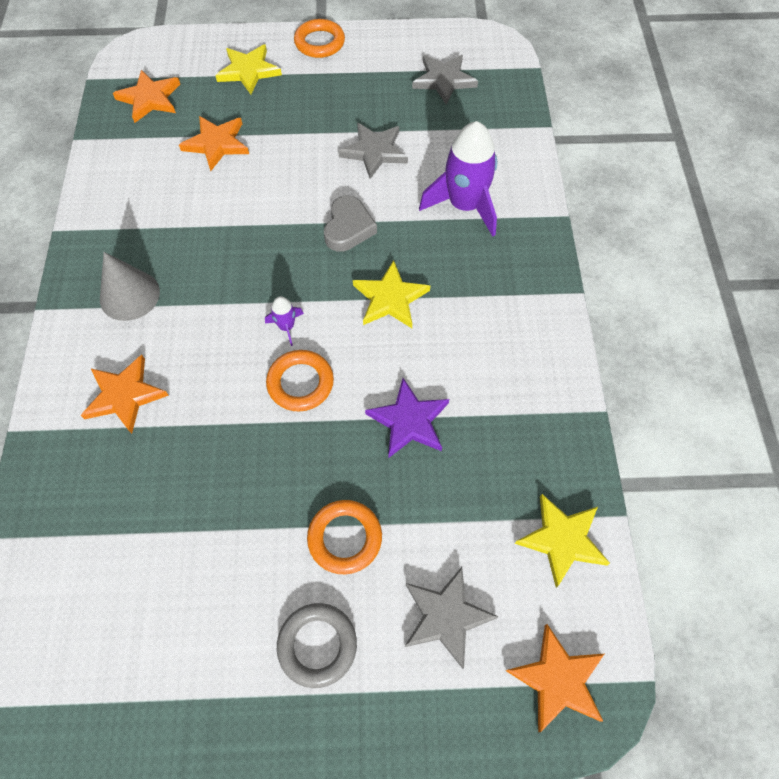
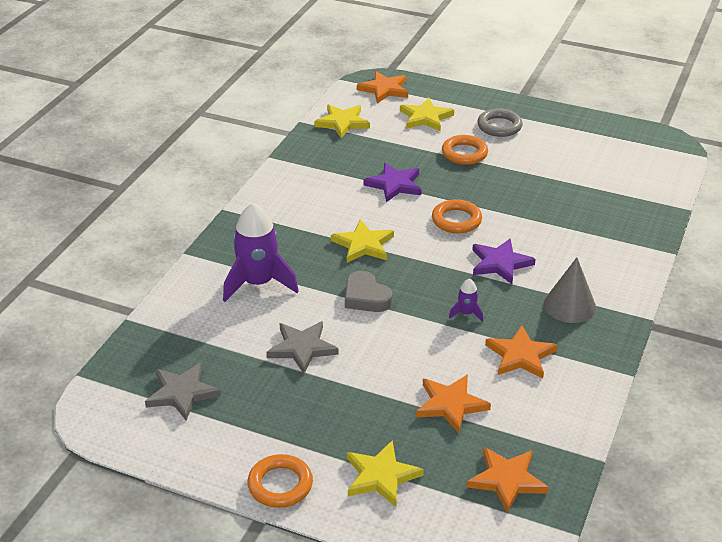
camera: 155 degrees left, 25 degrees down
orange star [81,355,169,434] -> orange star moved to [485,325,557,379]
purple rocket [265,296,304,346] -> purple rocket moved to [449,279,483,322]
grey heart [324,196,377,252] -> grey heart turned 75 degrees counterclockwise [345,271,392,312]
grey star [405,567,498,669] -> yellow star [400,98,454,132]
none -> purple star [472,238,536,284]

